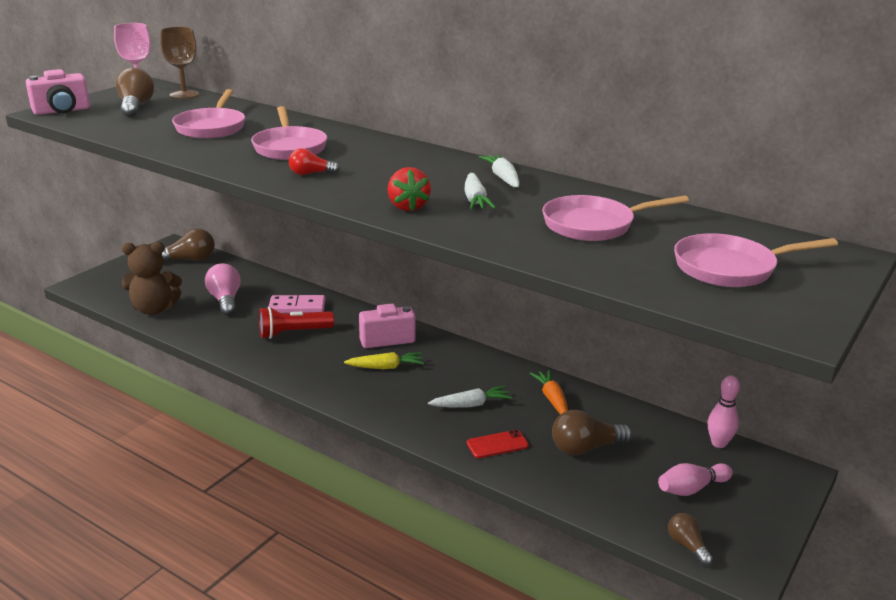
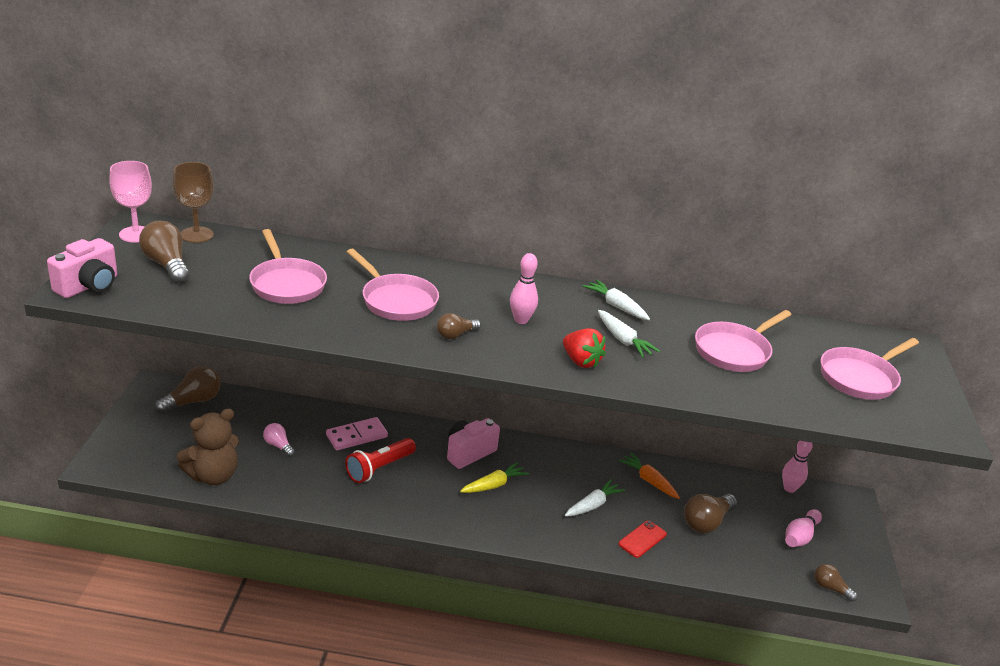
camera: 30 degrees left, 5 degrees up
pink light bulb [205,263,241,316] -> pink light bulb [263,423,295,457], size x0.59
red light bulb [289,148,340,175] -> brown light bulb [437,313,481,339]
none -> pink bowling pin [510,253,538,324]

